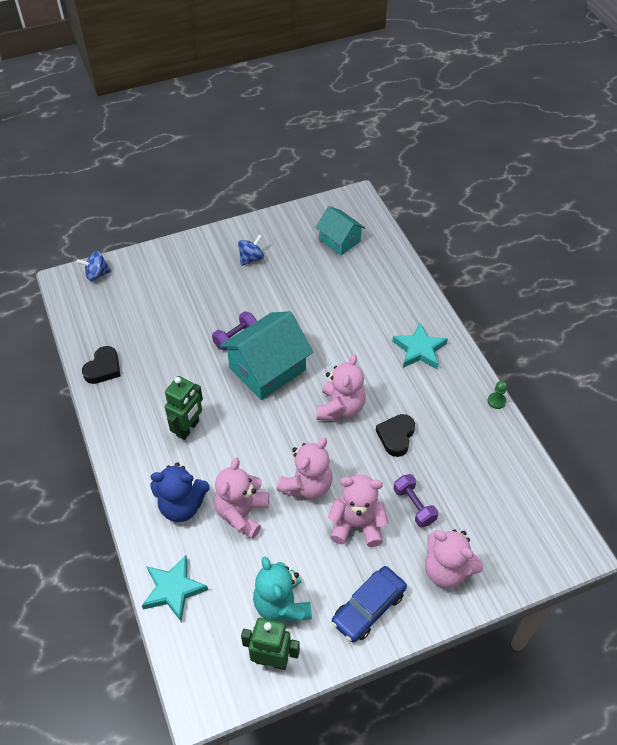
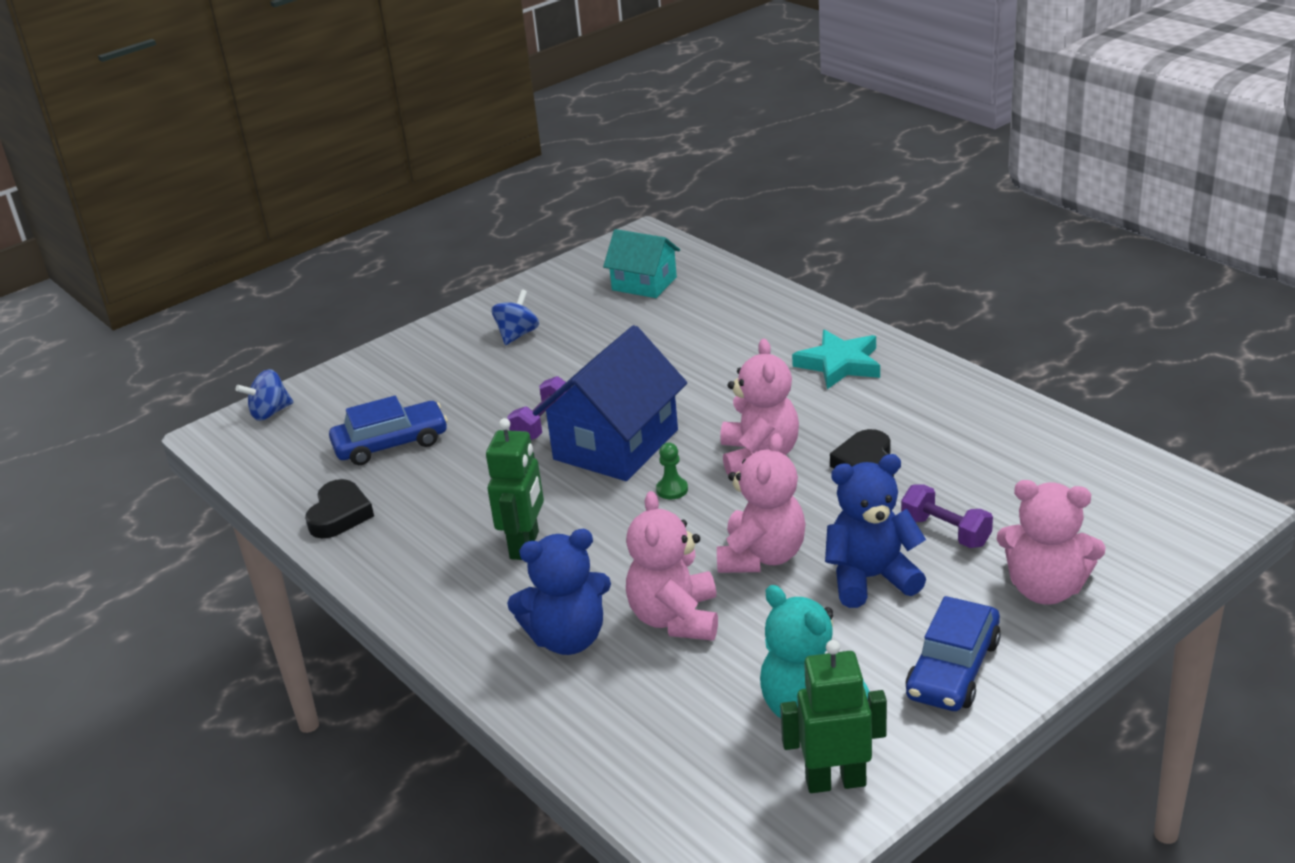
camera: 15 degrees left, 20 degrees down
turquoise star [142,555,208,622] -> none
turquoise house [220,311,313,400] -> blue house [533,325,687,481]
pink teddy bear [328,475,388,547] -> blue teddy bear [825,454,926,608]
green pawn [488,381,507,409] -> green pawn moved to [656,443,688,499]
none -> blue car [329,396,448,465]

